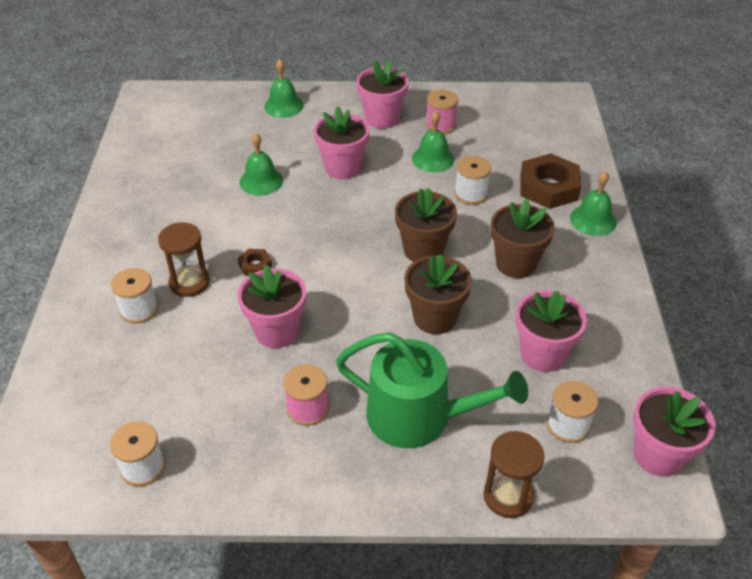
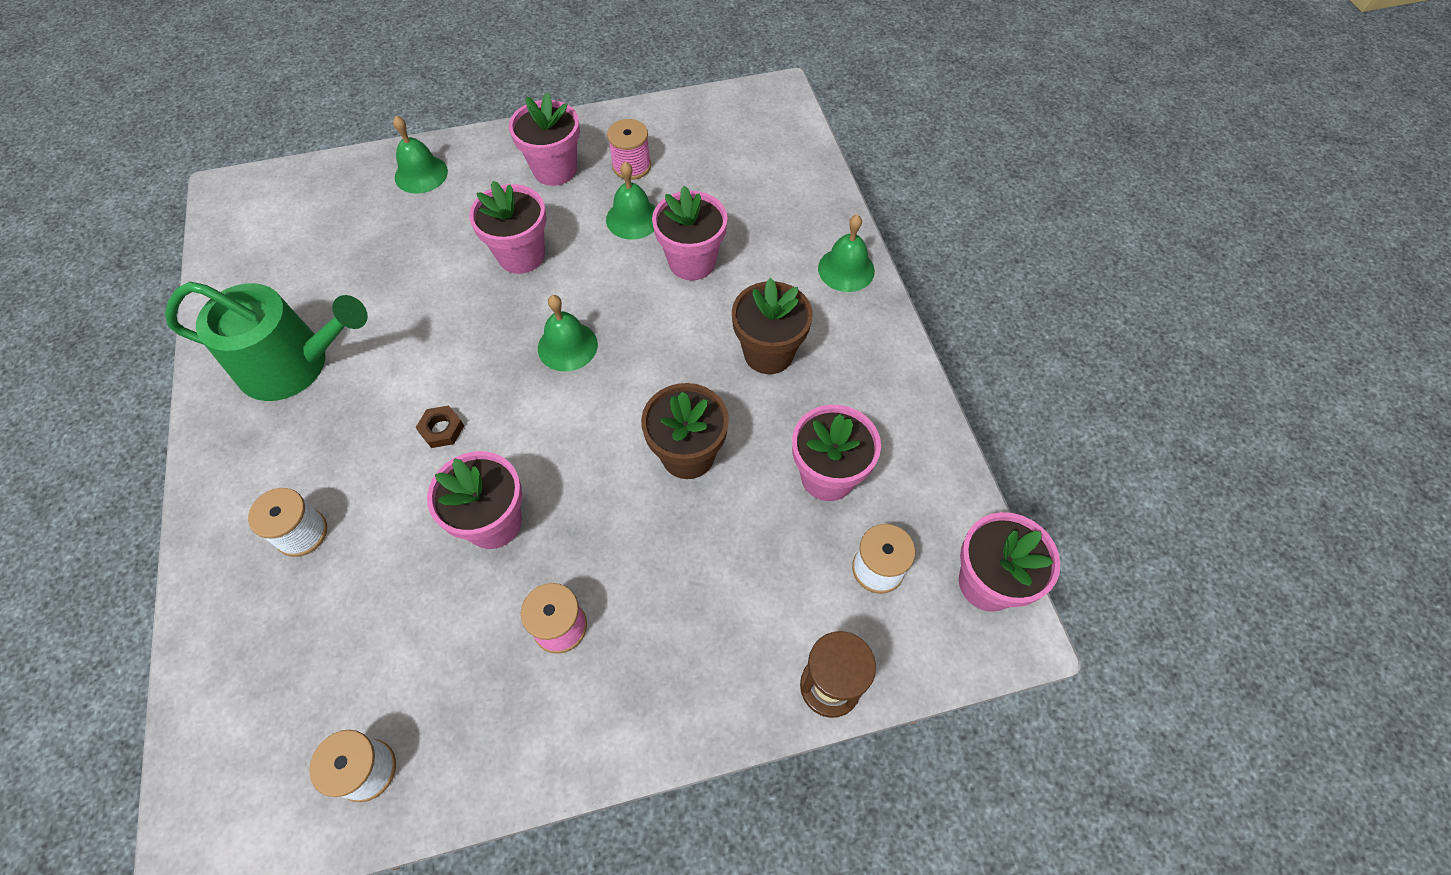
camera: 15 degrees left, 15 degrees up
brown hourglass [158,222,210,297] -> none
green bell [239,133,283,195] -> green bell moved to [538,295,598,372]
green watering can [336,332,528,448] -> green watering can moved to [165,282,368,401]
brown flower pot [395,188,457,262] -> none
white spool [455,156,491,205] -> pink flower pot [652,186,728,281]
brown nut [520,153,581,209] -> none

